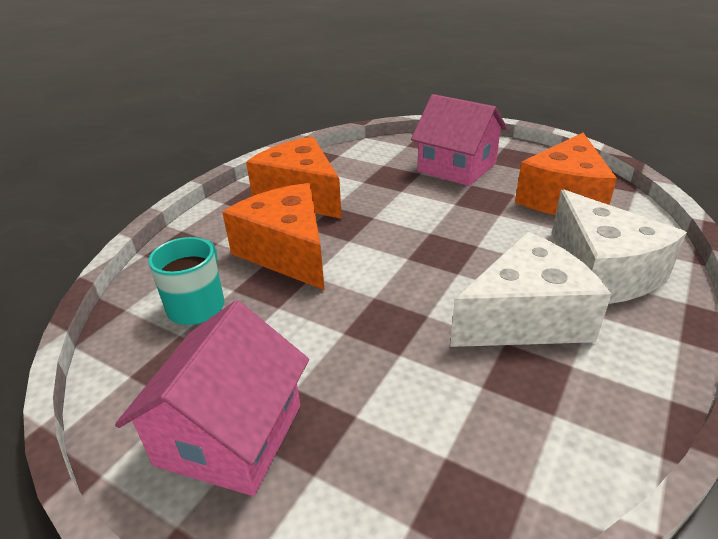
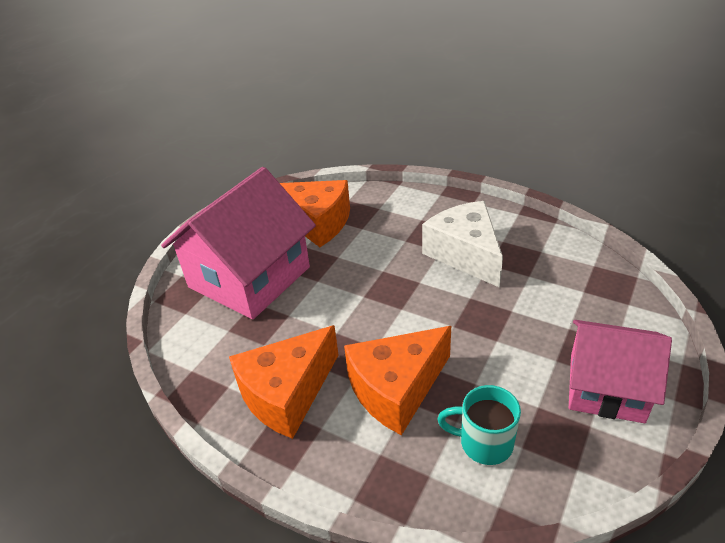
camera: 90 degrees left, 5 degrees up
pink house [411,94,507,186] -> pink house [161,167,316,319], size x1.55
white cheese [552,190,687,304] -> none

